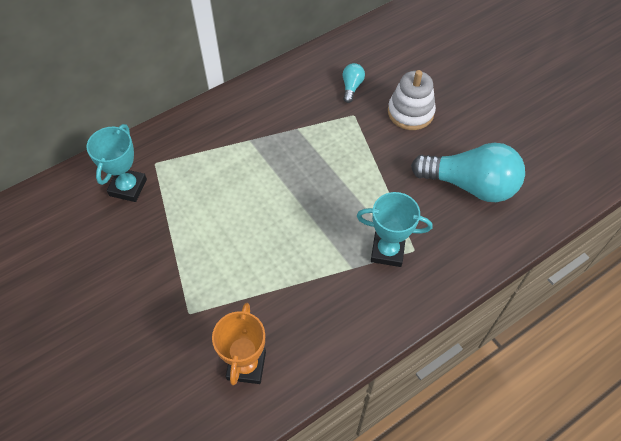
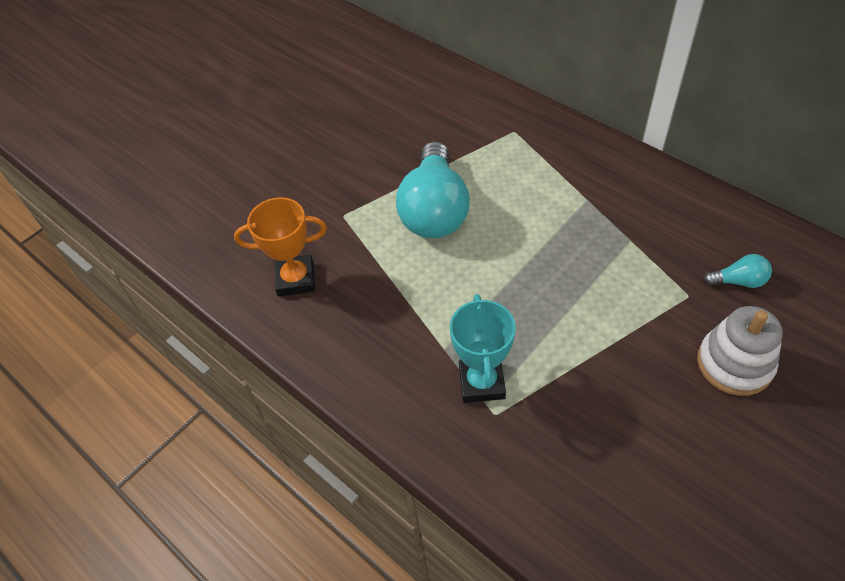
camera: 80 degrees right, 5 degrees down
turquoise trophy [86,124,147,202] -> none
turquoise light bulb [411,143,525,202] -> turquoise light bulb moved to [396,141,470,239]

